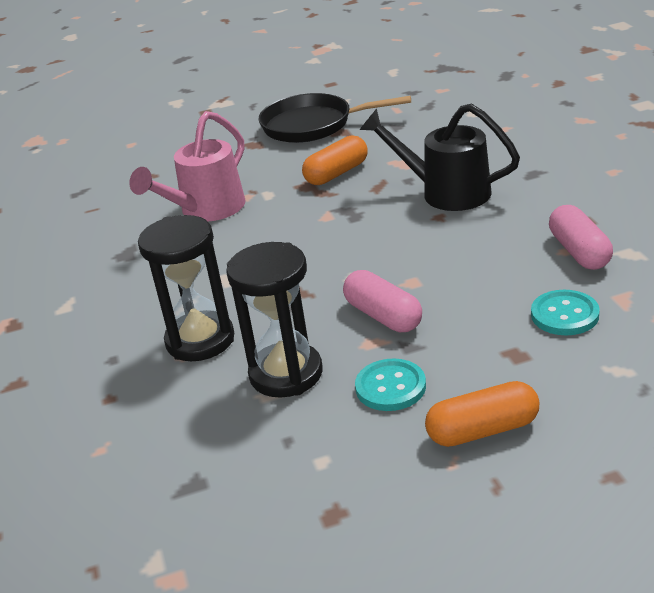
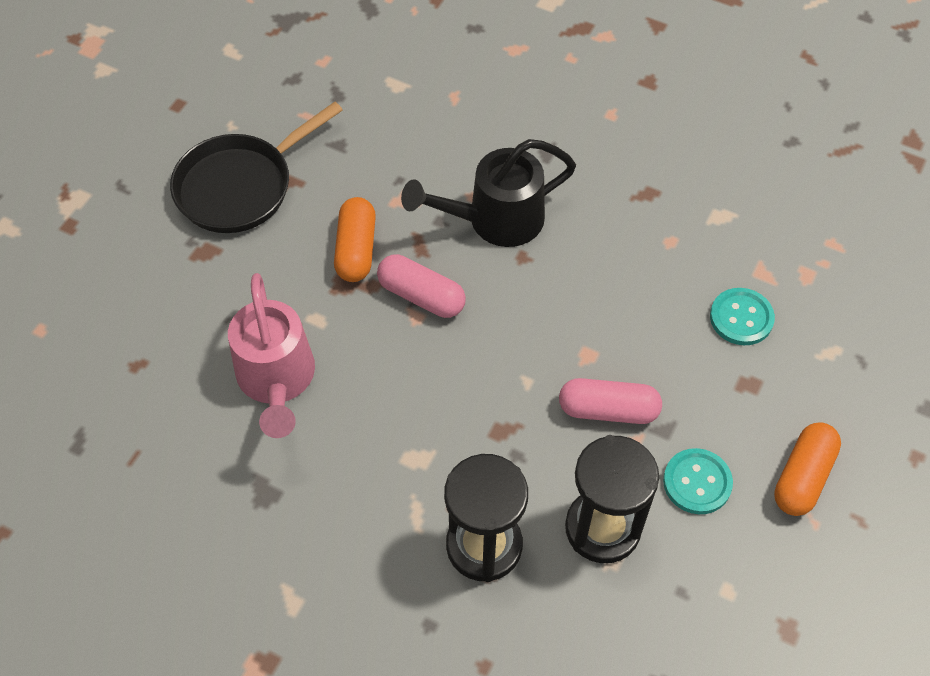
camera: 50 degrees left, 25 degrees up
pink capsule [549,205,613,270] -> pink capsule moved to [377,254,466,318]

